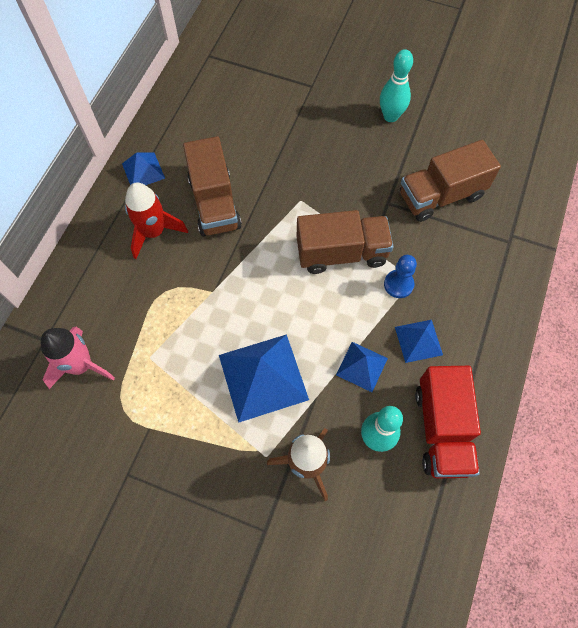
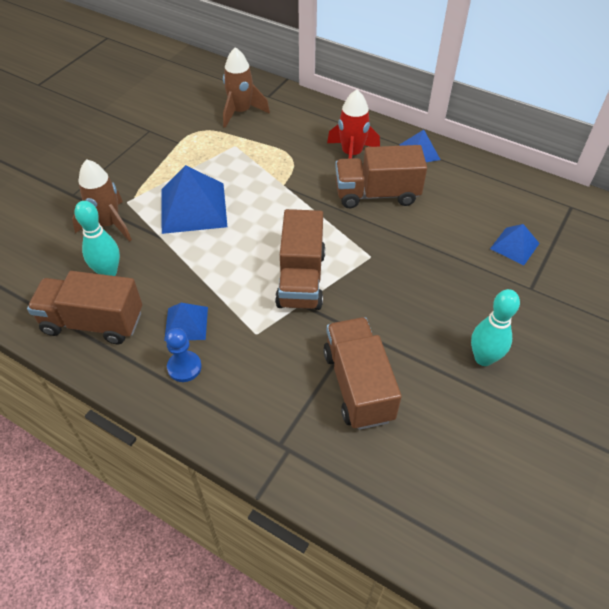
camera: 100 degrees right, 15 degrees down
pink rocket [41,327,115,389] -> brown rocket [223,47,270,128]
blue pyramid [336,342,388,392] -> blue pyramid moved to [490,224,540,265]
blue pawn [384,255,417,298] -> blue pawn moved to [166,328,202,382]
red truck [415,366,481,478] -> brown truck [27,271,142,344]

